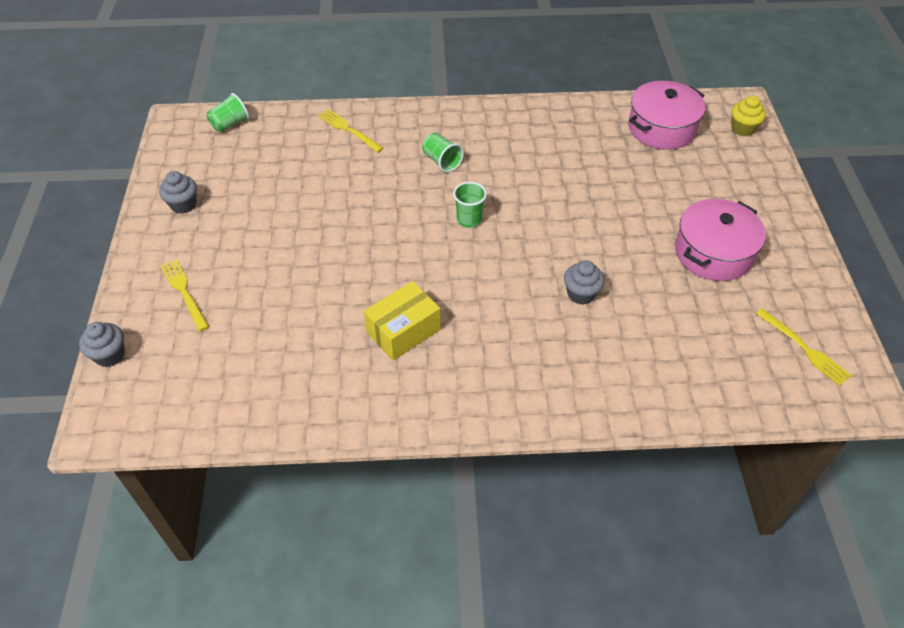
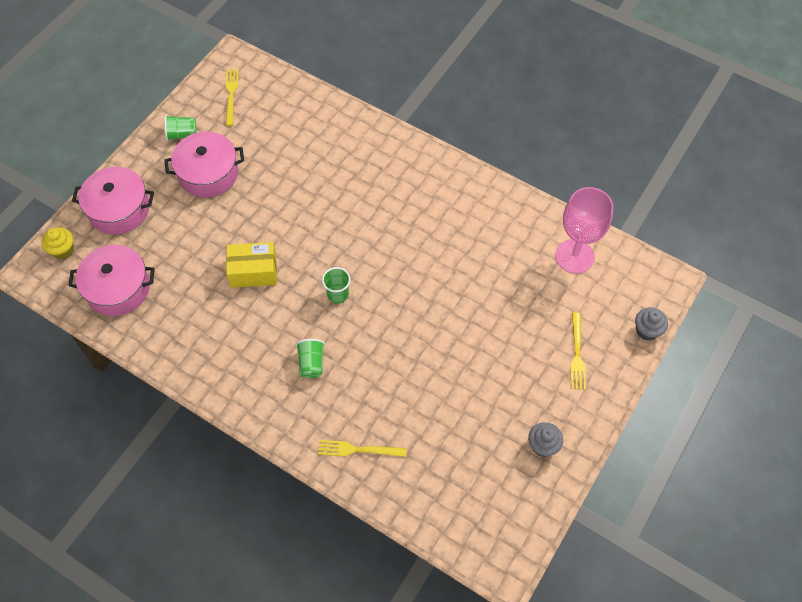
camera: 145 degrees left, 10 degrees up
green cup [206,93,249,132] -> green cup moved to [164,115,197,141]
yellow fork [318,109,384,153] -> yellow fork turned 105 degrees clockwise [318,440,407,457]
yellow box [364,281,441,360] -> yellow box moved to [226,242,277,288]
grey cupcake [564,260,604,305] -> none
none -> pink pot [72,167,154,234]
none -> pink goblet [555,187,613,274]

